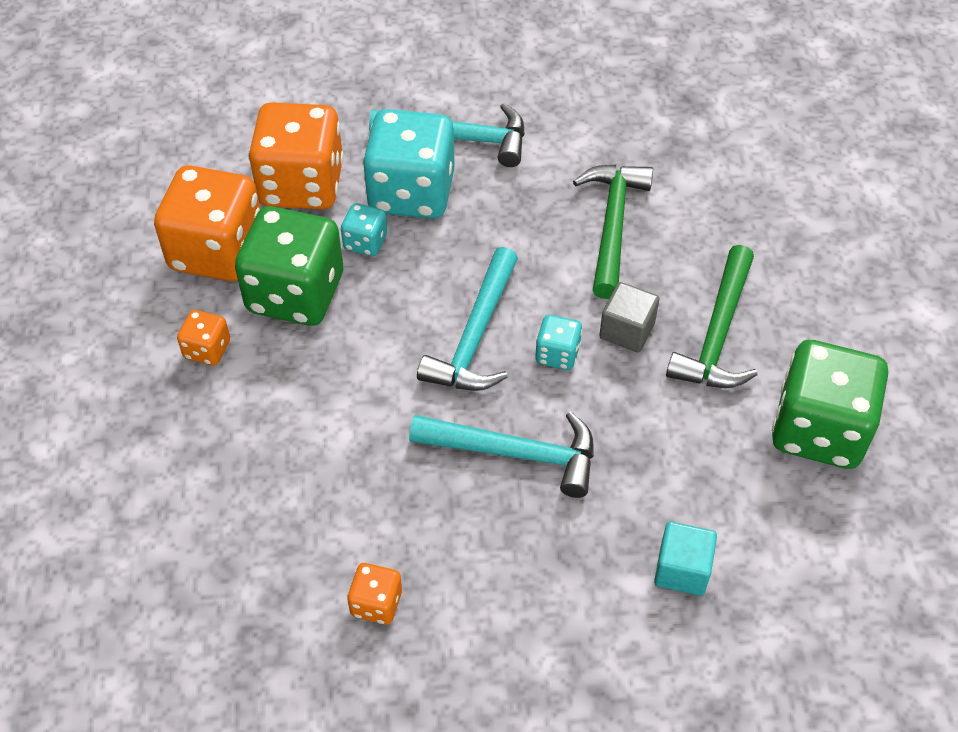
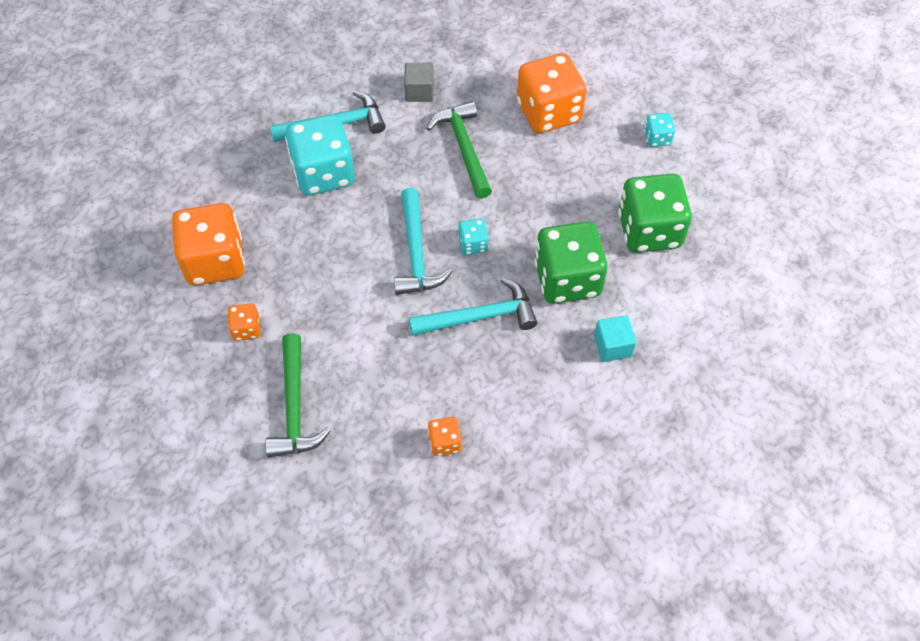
camera: 25 degrees left, 5 degrees up
green dice [235,206,343,326] -> green dice moved to [534,221,608,304]
orange dice [248,102,344,209] -> orange dice moved to [517,53,586,133]
turquoise dice [341,203,387,256] -> turquoise dice moved to [644,113,675,147]
grey cube [599,282,660,352] -> grey cube moved to [404,63,434,102]
green hammer [666,245,757,388] -> green hammer moved to [265,333,331,457]

